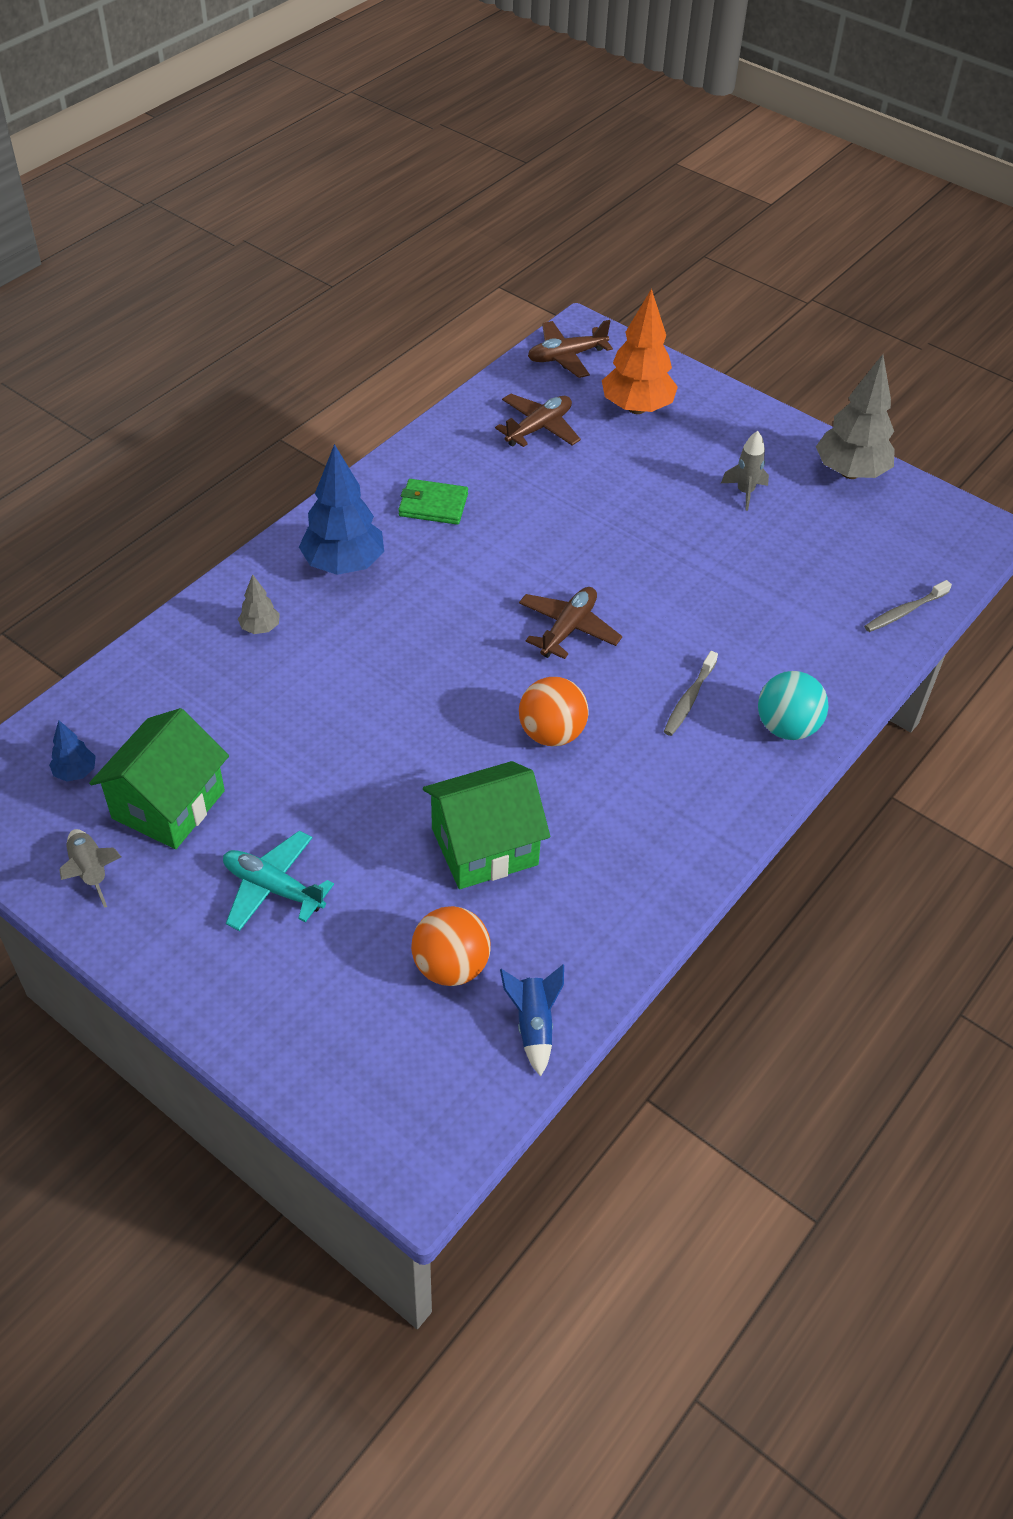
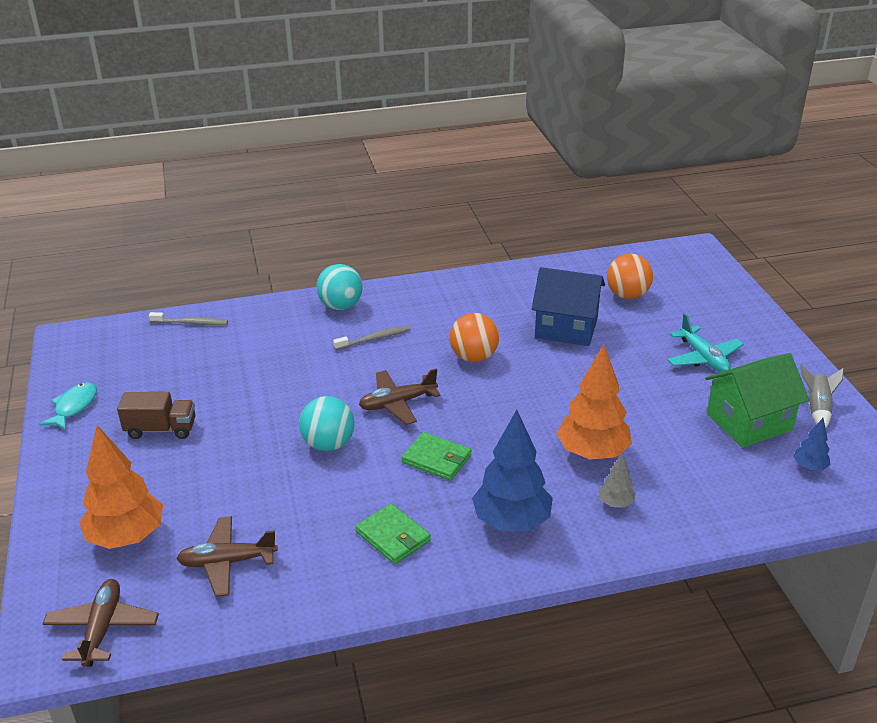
camera: 140 degrees left, 15 degrees down
green house [423,761,550,889] -> blue house [532,267,605,346]
blue rocket [500,965,564,1076] -> none
brown plane [528,320,613,378] -> brown plane turned 105 degrees counterclockwise [43,579,159,667]
grey rocket [721,431,769,511] -> brown truck [117,392,196,439]
grey tree [816,354,895,479] -> turquoise fish [39,382,97,430]
none -> turquoise ball [299,396,355,451]
none -> green wallet [402,432,472,481]
none -> orange tree [556,344,632,460]

